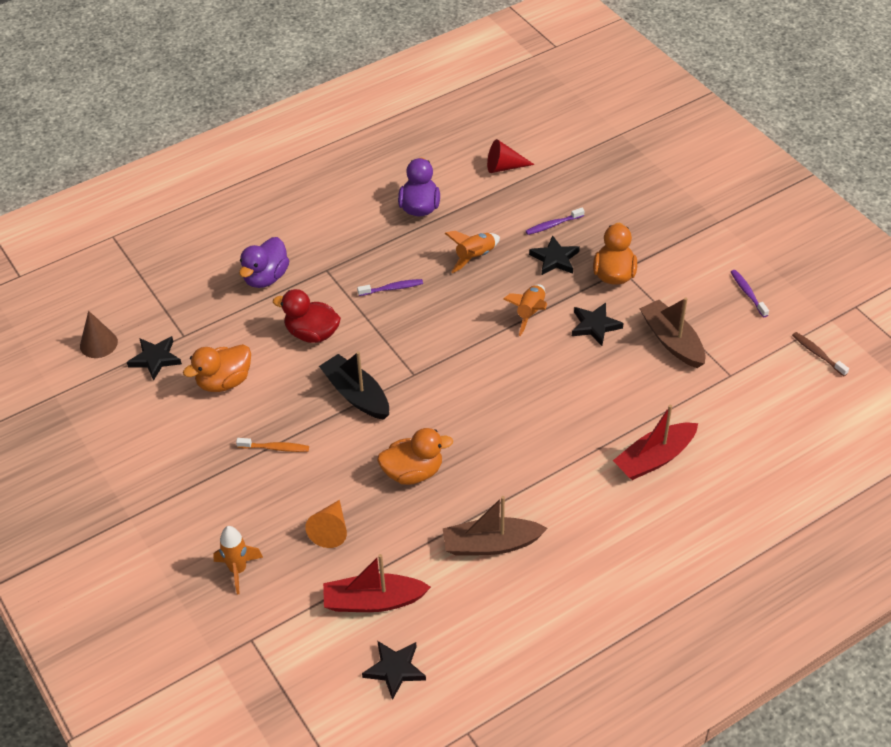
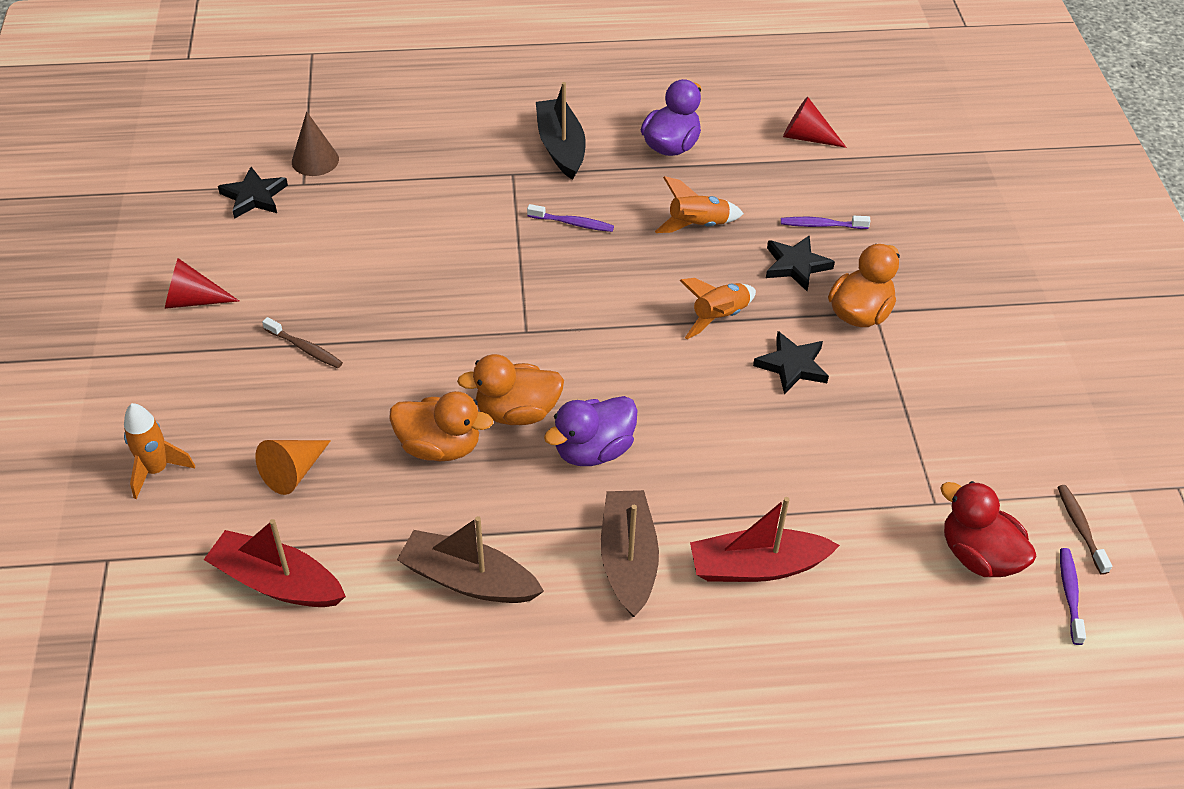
camera: 25 degrees right, 0 degrees up
brown cone [80,311,118,358] -> brown cone moved to [292,111,339,176]
orange duck [183,344,251,392] -> orange duck moved to [457,354,564,425]
orange toothbrush [236,438,309,452] -> brown toothbrush [262,317,343,368]
purple duck [239,237,289,288] -> purple duck moved to [544,396,638,466]
red duck [273,289,341,343] -> red duck moved to [940,481,1036,577]
black boat [319,351,389,420] -> black boat moved to [536,82,586,180]
black star [362,641,426,700] -> none
brown boat [639,297,705,368] -> brown boat moved to [601,490,659,617]
purple toothbrush [731,270,769,317] -> purple toothbrush moved to [1060,548,1086,645]
none -> red cone [165,258,239,309]

